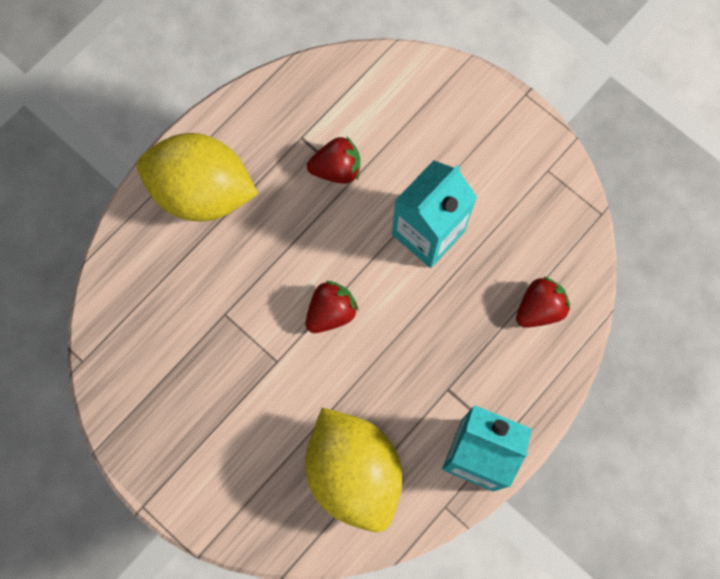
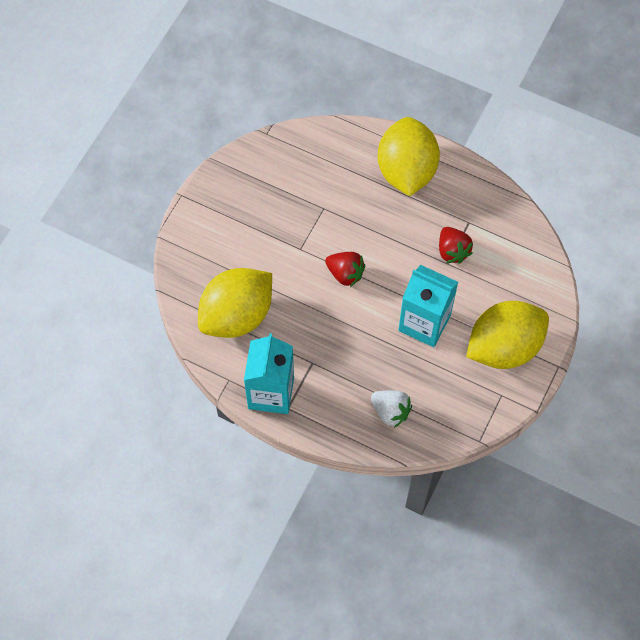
camera: 75 degrees right, 10 degrees down
red strawberry [516,277,570,328] -> white strawberry [371,390,412,428]
none -> yellow lemon [466,301,549,369]

